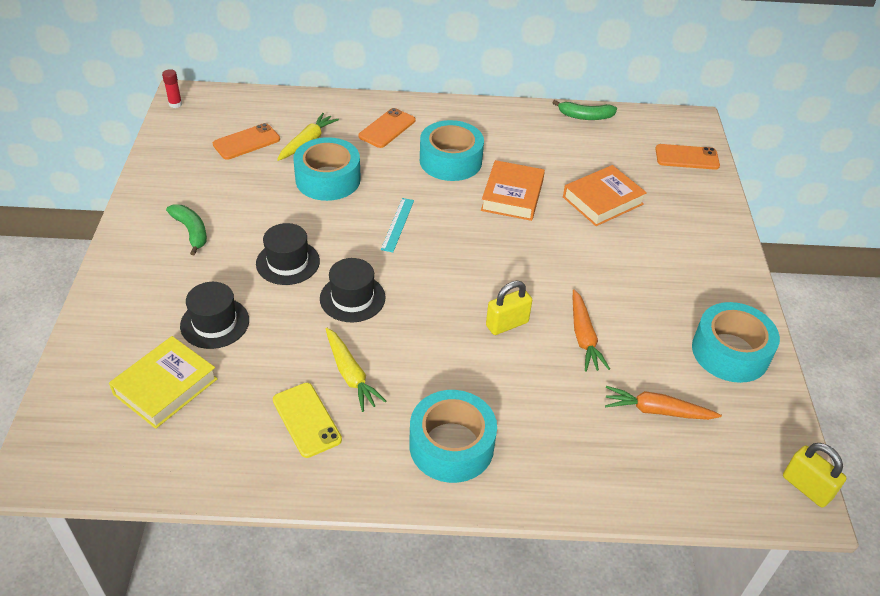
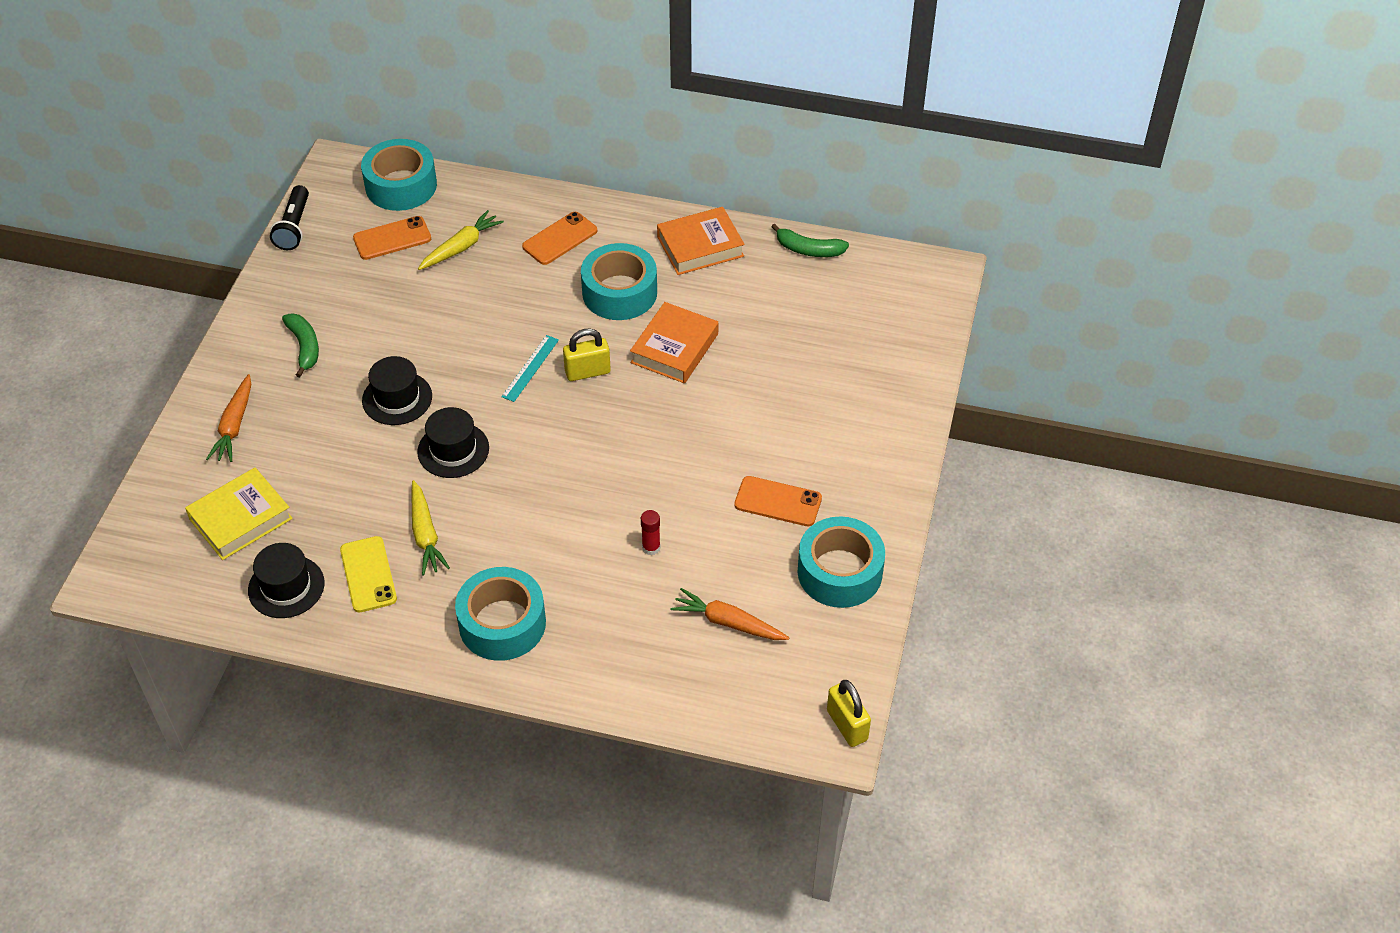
camera: 15 degrees right, 5 degrees up
red glue stick [162,69,182,108] -> red glue stick moved to [641,510,660,555]
black hat [180,282,249,349] -> black hat moved to [248,543,325,618]
turquoise tape [293,137,361,201] -> turquoise tape moved to [361,139,437,211]
yellow padlock [486,281,532,335] -> yellow padlock moved to [563,328,611,381]
orange book [563,165,647,226] -> orange book moved to [657,207,745,275]
orange carrot [573,289,610,372] -> orange carrot moved to [206,374,251,462]
orange phone [655,144,720,170] -> orange phone moved to [734,476,822,526]
none -> black flashlight [270,185,309,250]

